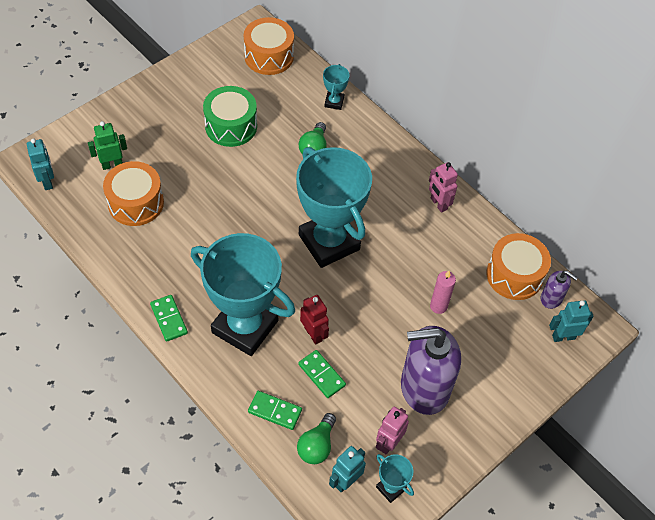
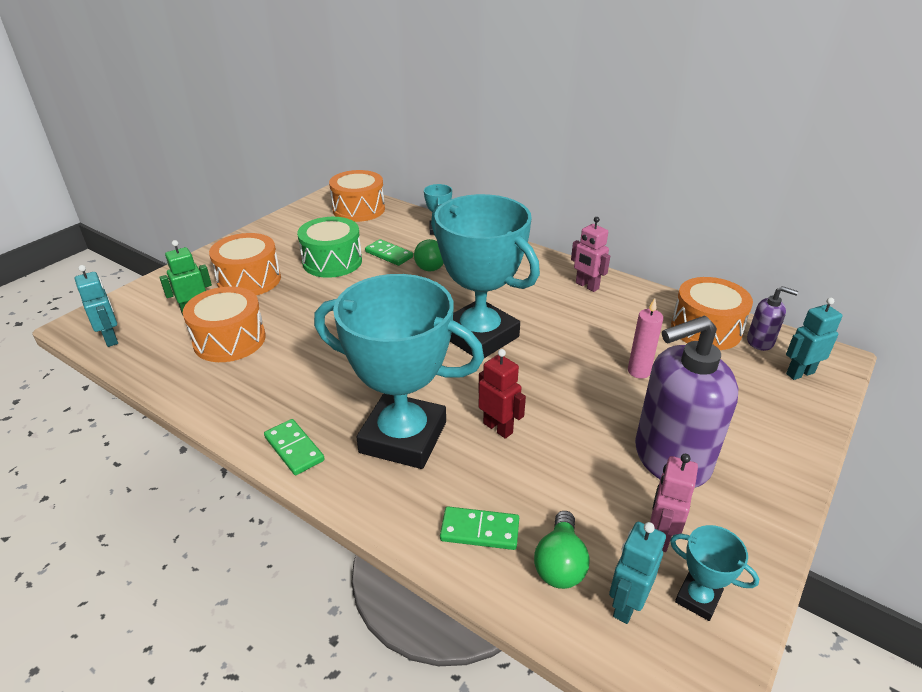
camera: 10 degrees left, 20 degrees down
green domino [298,350,346,398] -> green domino moved to [365,239,413,266]
none -> orange drum [209,233,281,295]

